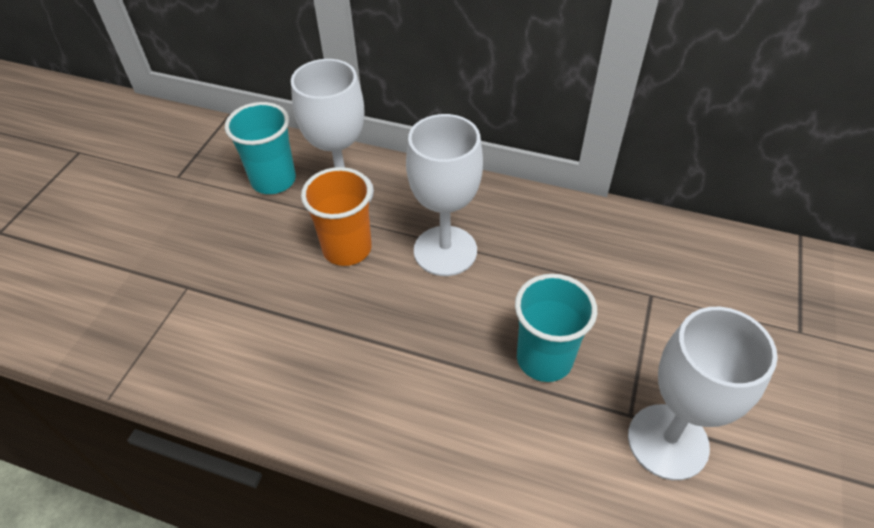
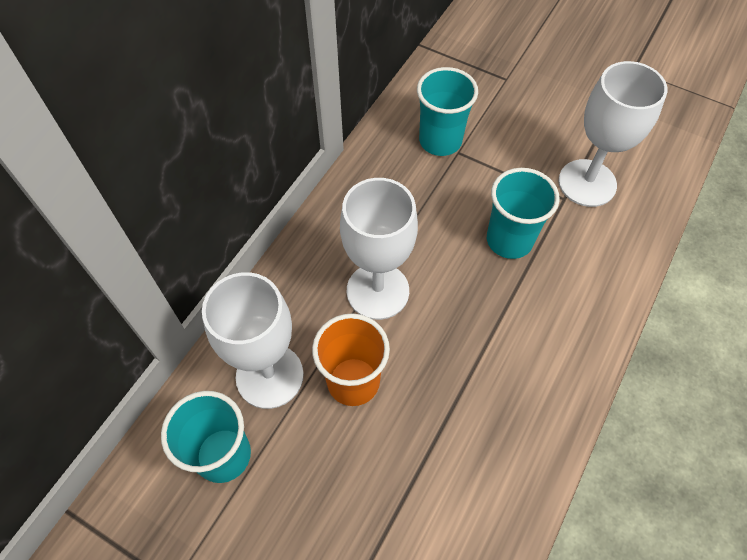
camera: 80 degrees left, 10 degrees up
none -> turquoise cup [417,67,478,156]

